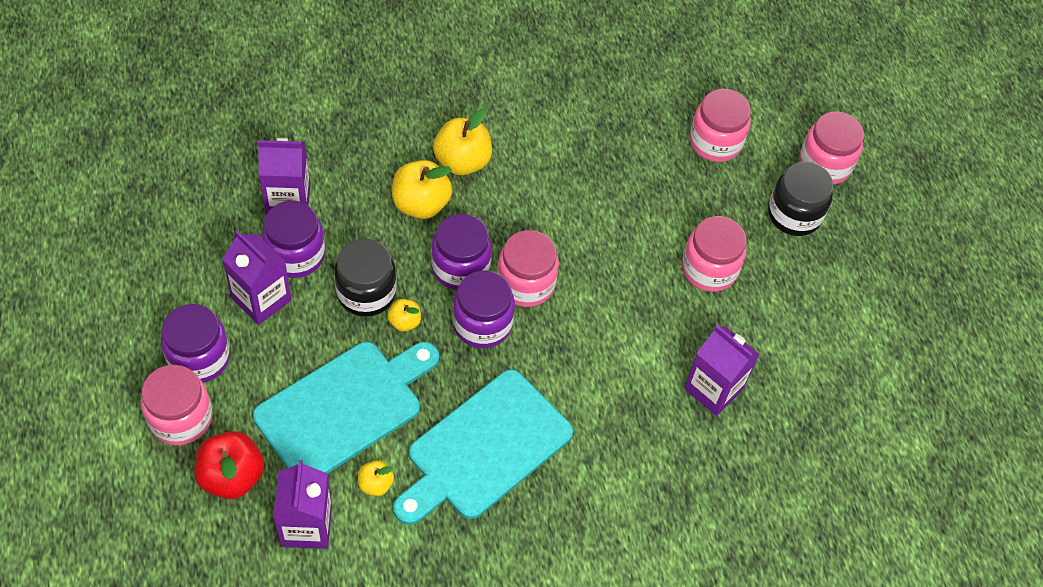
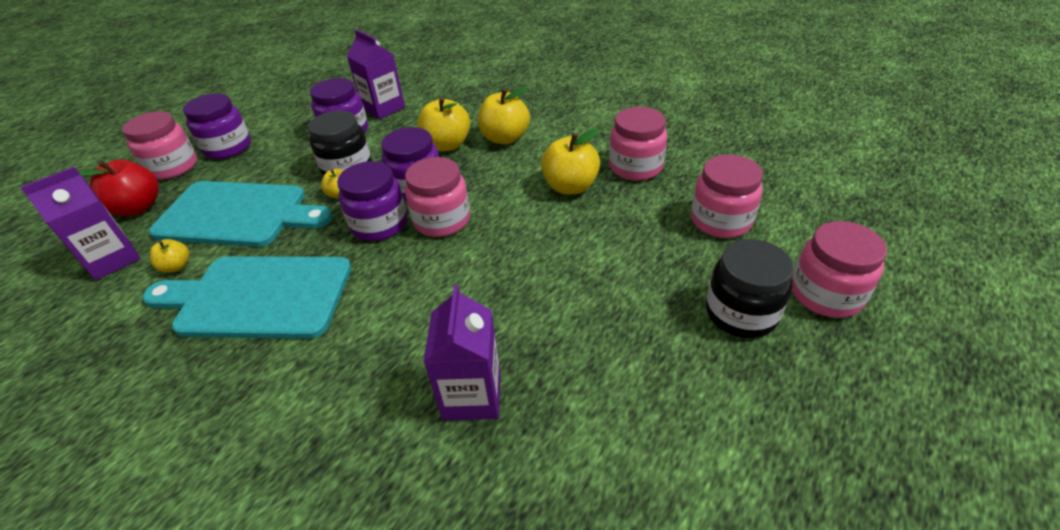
camera: 55 degrees right, 15 degrees down
purple carton [222,230,291,325] -> none
pink jar [682,216,747,292] -> pink jar moved to [609,107,667,181]
none -> yellow apple [541,128,600,194]

